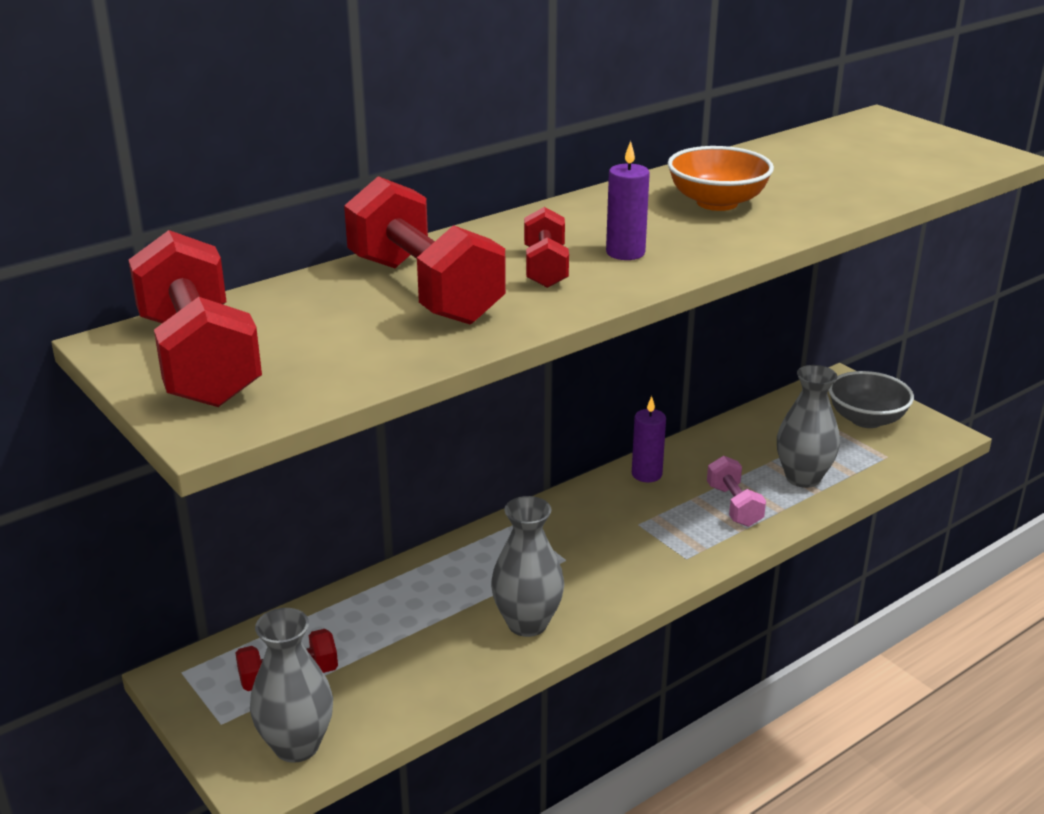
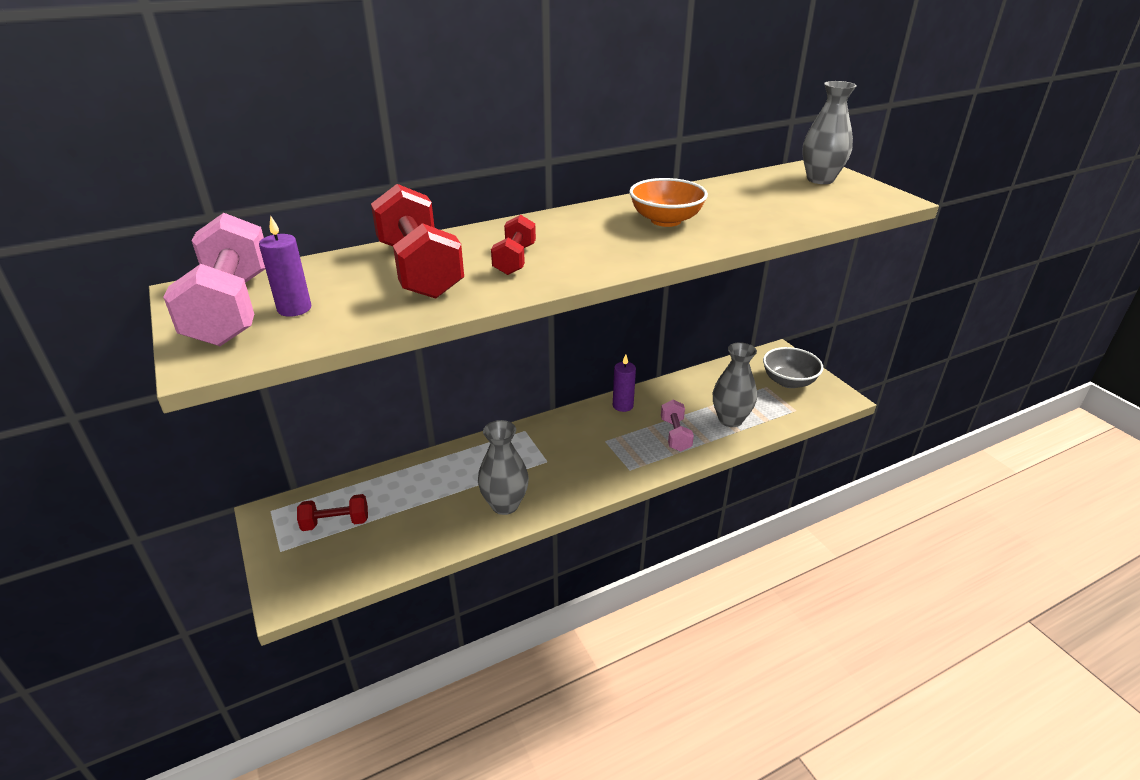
camera: 10 degrees right, 5 degrees up
red dumbbell [129,230,262,407] -> pink dumbbell [163,213,265,346]
grey vase [250,608,333,763] -> grey vase moved to [802,81,857,184]
purple candle [606,141,650,260] -> purple candle moved to [259,216,312,317]

